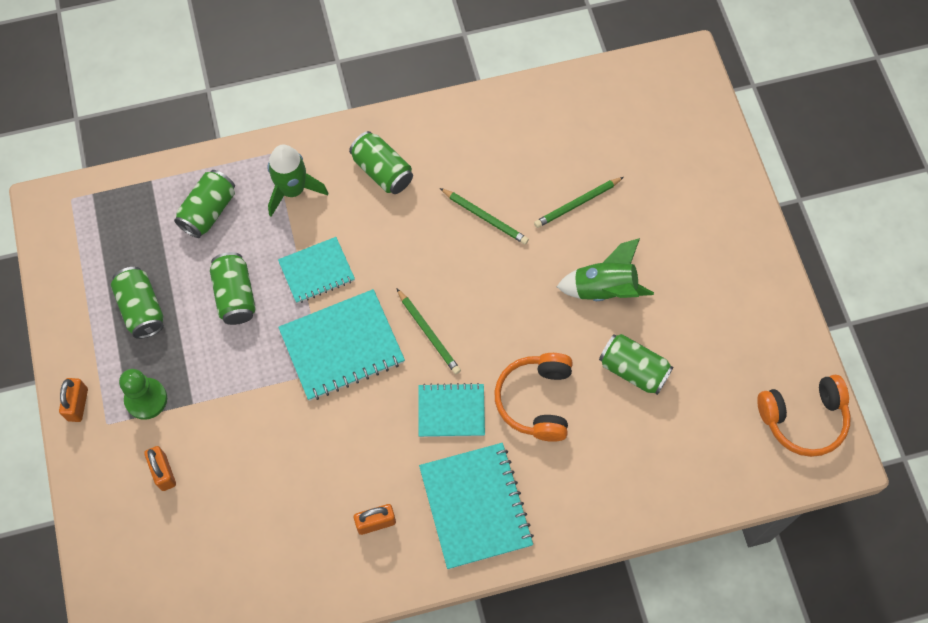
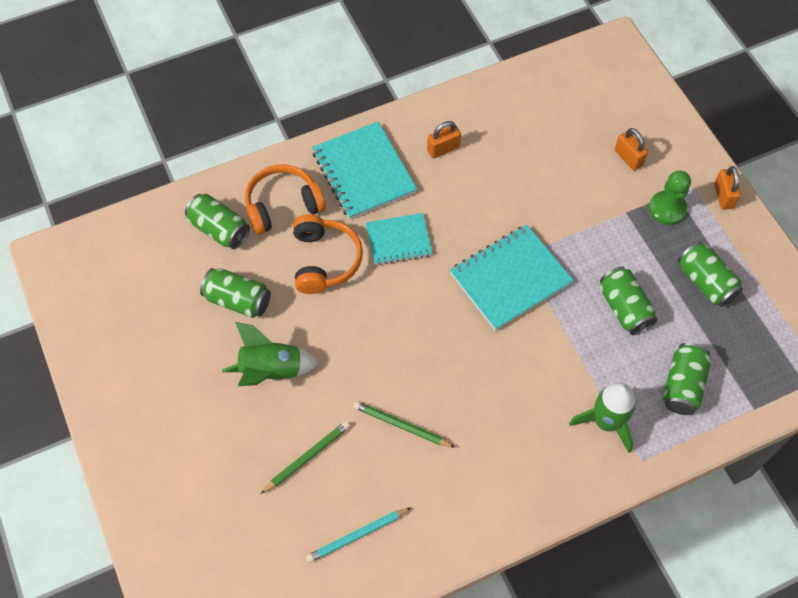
camera: 170 degrees right, 5 degrees down
turquoise notebook [278,237,355,304] -> none
green can [349,131,413,194] -> green can moved to [185,194,250,249]
green pencil [396,288,461,374] -> none
orange headphones [757,375,851,457] -> orange headphones moved to [245,165,326,234]
none -> turquoise pencil [306,507,412,563]

